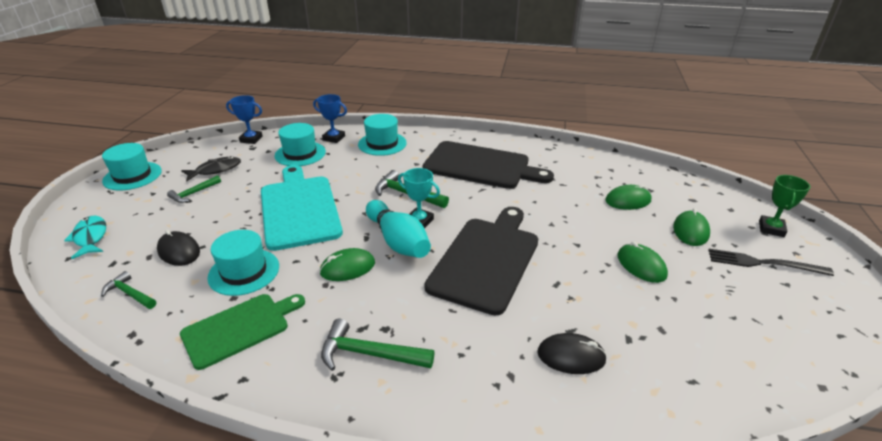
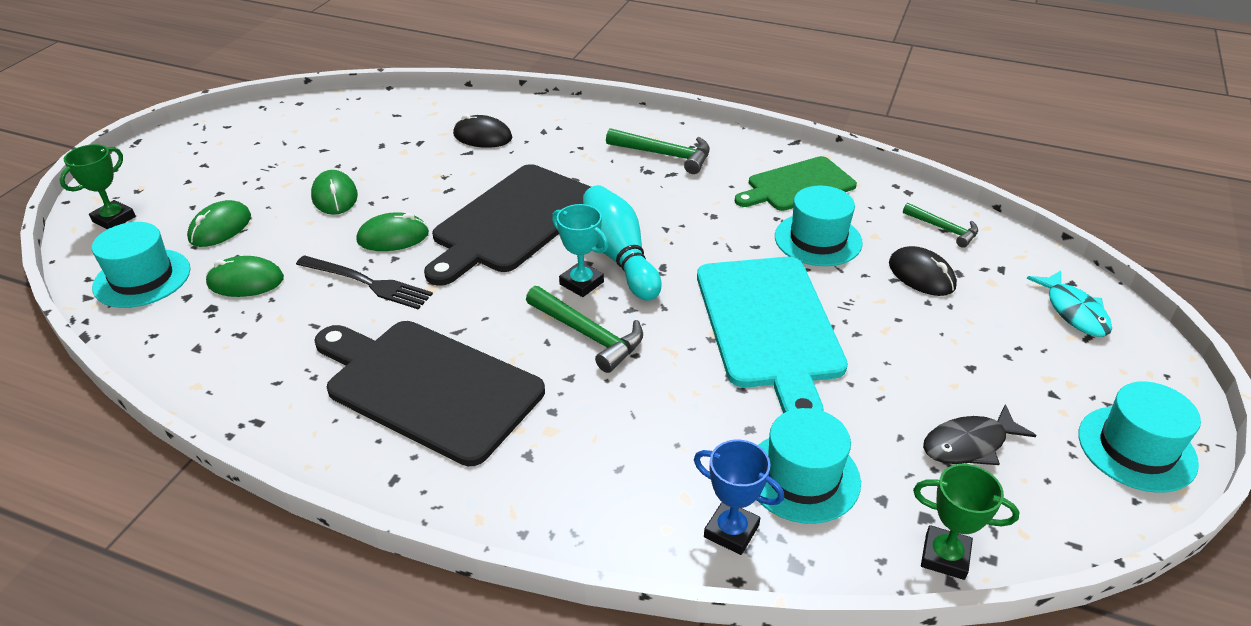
camera: 170 degrees left, 5 degrees up
green hammer [167,175,221,203] -> none
blue trophy [226,95,263,144] -> green trophy [913,464,1020,580]
green mouse [319,248,375,281] -> green mouse moved to [356,212,429,251]
turquoise hat [358,114,407,156] -> turquoise hat moved to [92,222,190,308]
black fork [708,249,834,276] -> black fork moved to [296,255,433,309]

